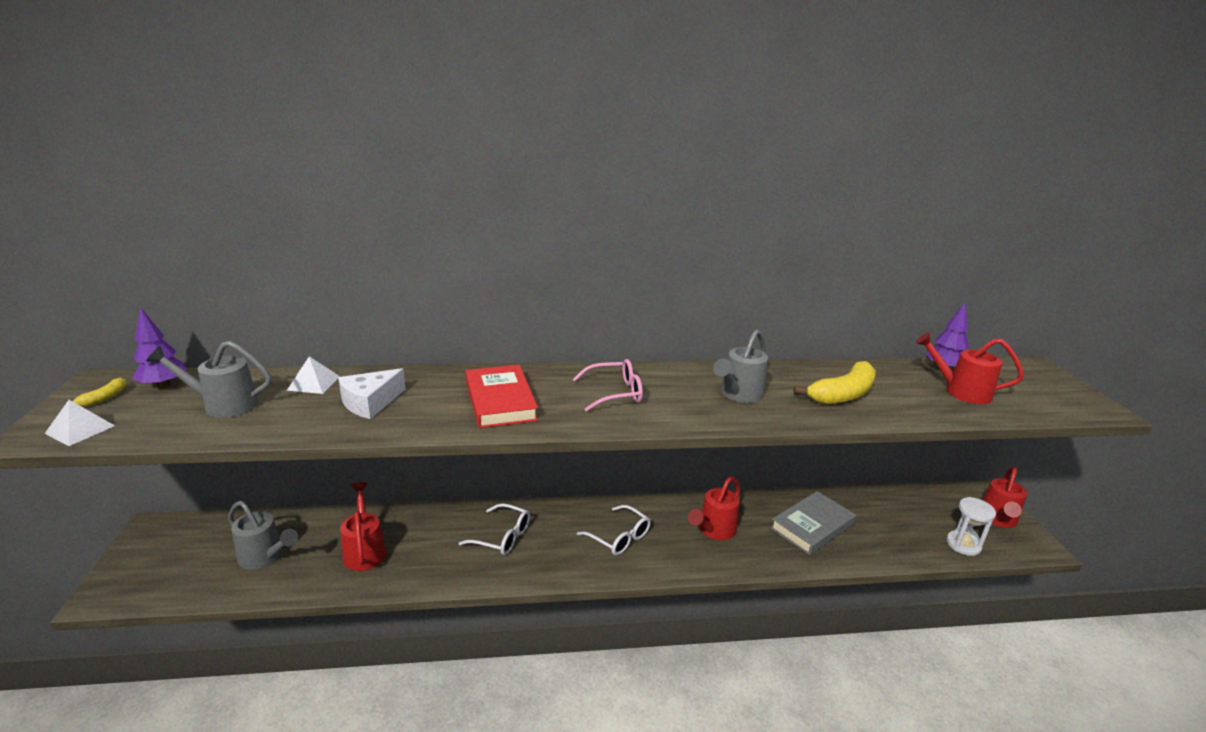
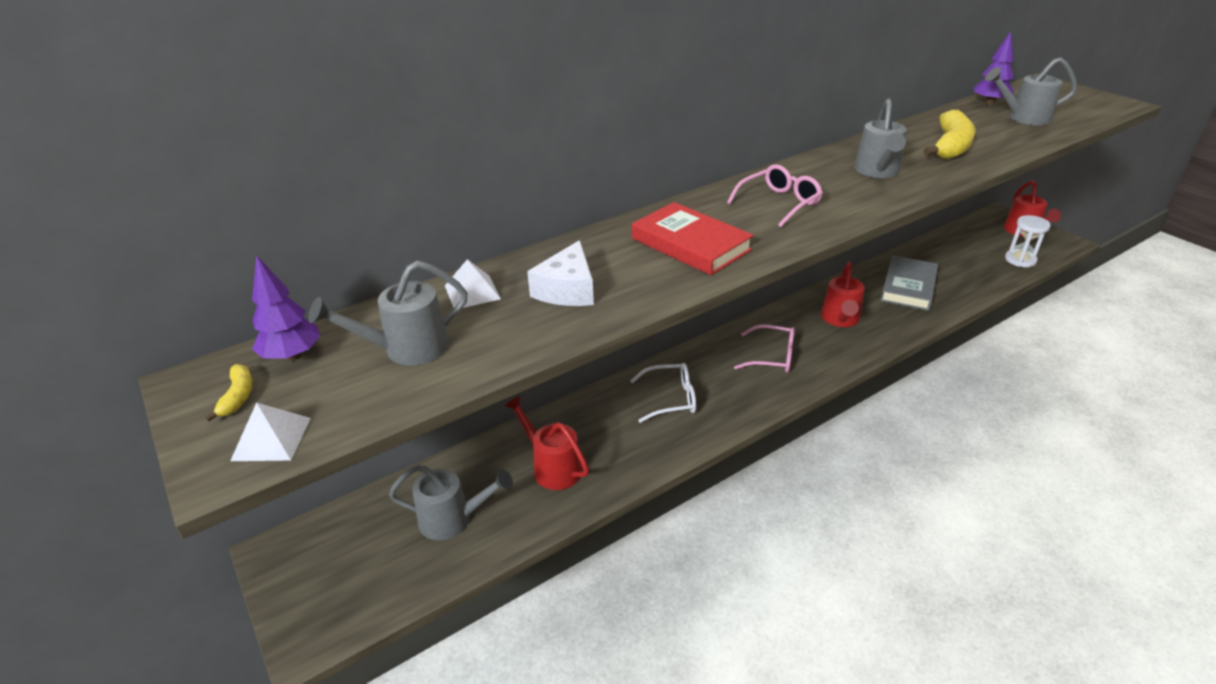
camera: 25 degrees left, 10 degrees up
white glasses [577,505,651,556] -> pink glasses [734,325,795,373]
red watering can [915,332,1024,404] -> grey watering can [985,57,1077,125]

